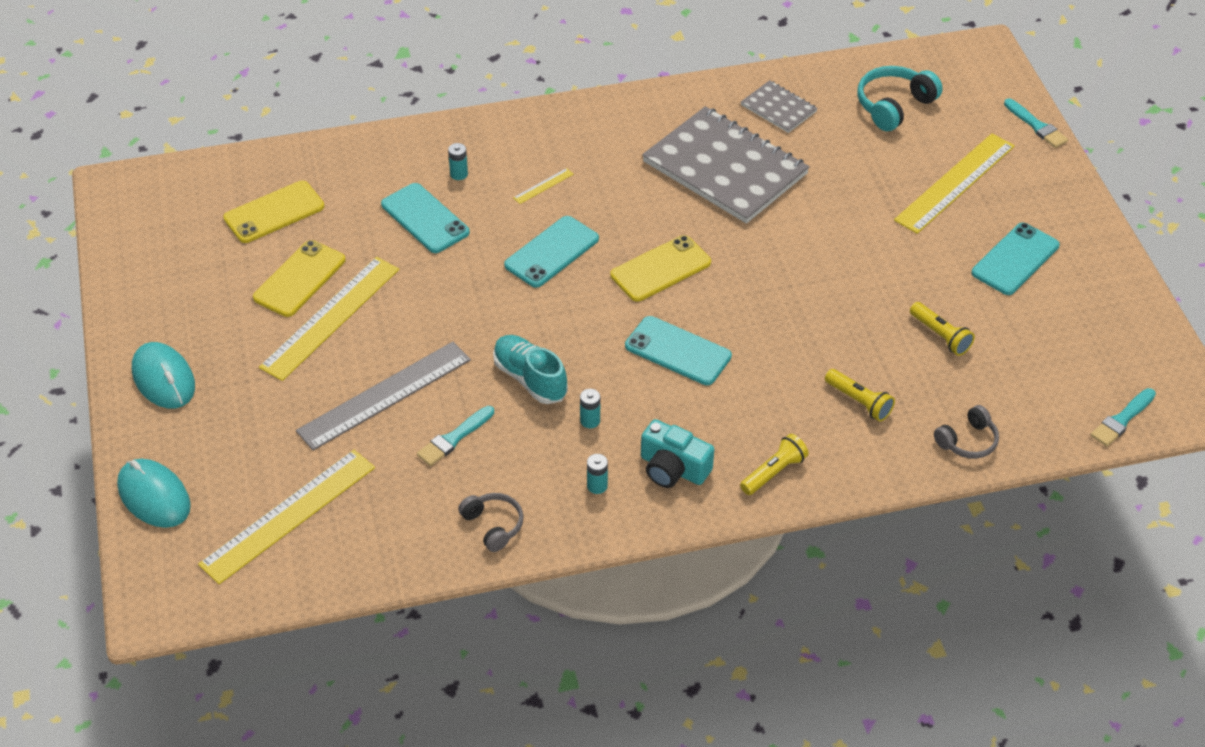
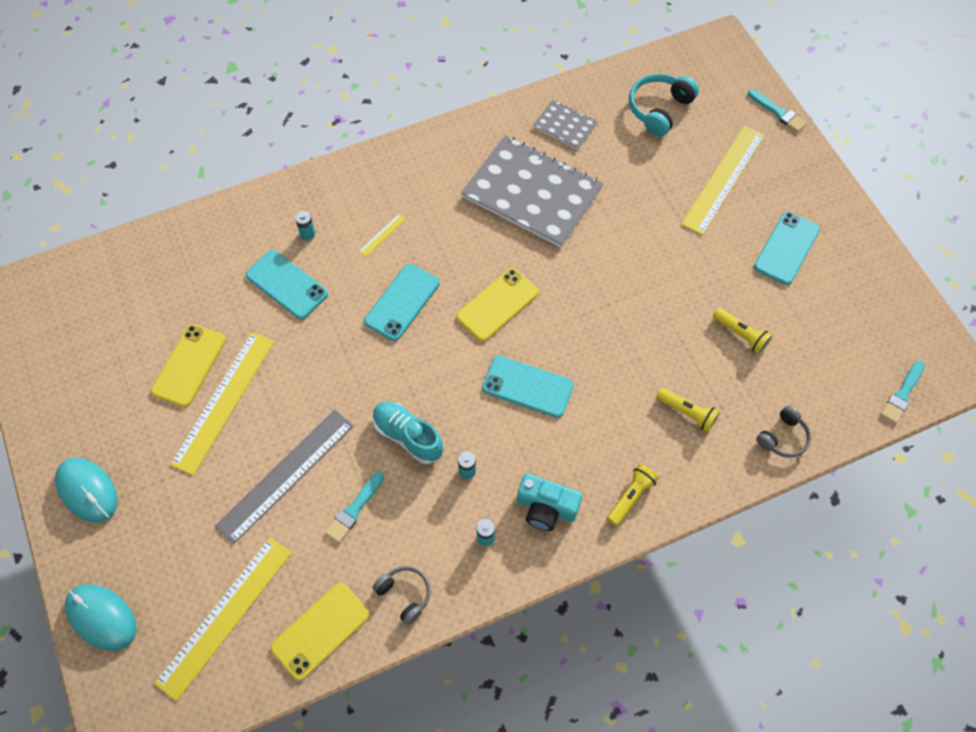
camera: 10 degrees left, 15 degrees up
yellow phone [223,180,324,243] -> yellow phone moved to [270,583,370,681]

